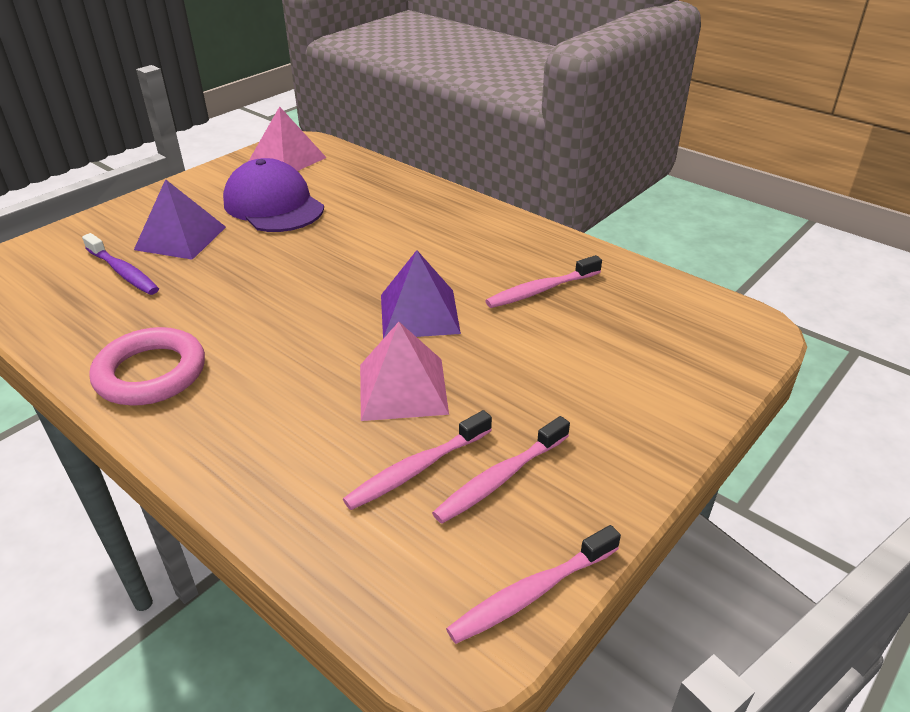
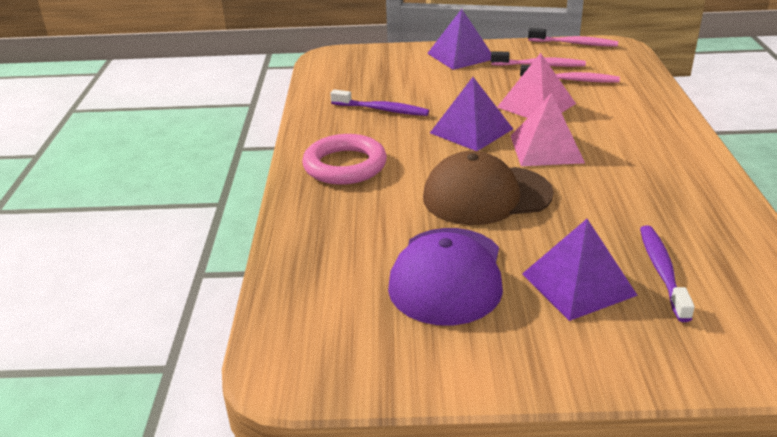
camera: 130 degrees left, 5 degrees down
pink ring [89,327,205,406] -> pink ring moved to [302,134,387,185]
pink pyramid [249,106,327,171] -> pink pyramid moved to [511,93,585,166]
pink toothbrush [485,255,602,308] -> purple toothbrush [330,89,429,116]
none -> brown cap [423,151,554,225]
none -> purple pyramid [427,9,491,70]

